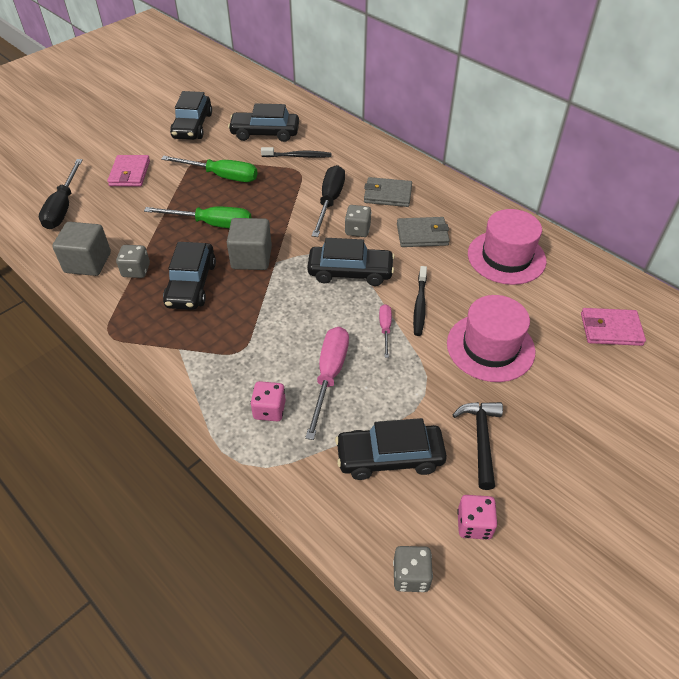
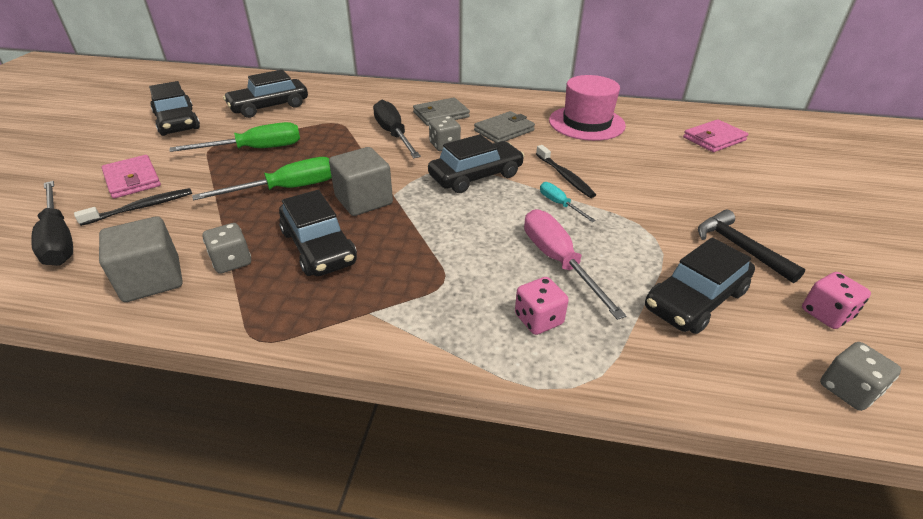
camera: 35 degrees left, 10 degrees down
black toothbrush [261,147,332,158] -> black toothbrush moved to [74,188,192,226]
pink screwdriver [379,304,392,358] -> turquoise screwdriver [540,182,596,222]
pink hat [447,295,535,382] -> none

